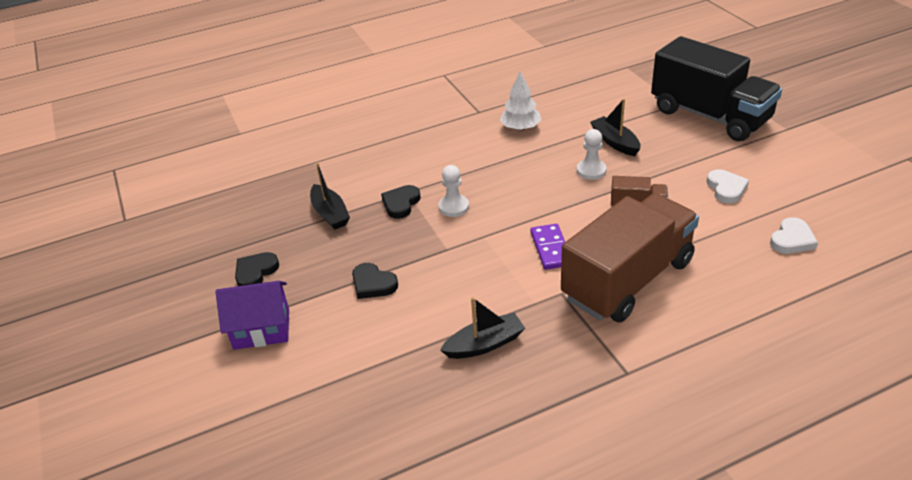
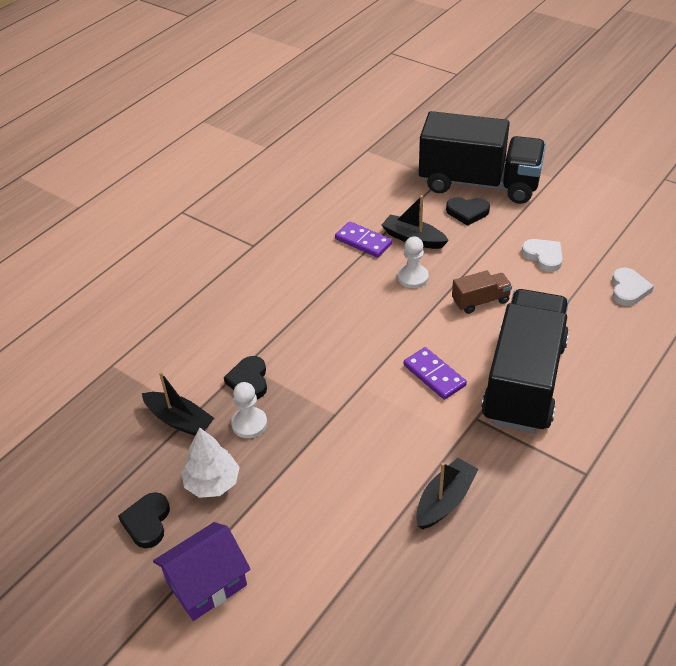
camera: 30 degrees left, 5 degrees up
black heart [352,263,398,299] -> black heart moved to [446,197,490,226]
white pawn [439,165,469,217] -> white pawn moved to [231,382,267,438]
white tree [500,71,542,131] -> white tree moved to [182,427,240,498]
brown truck [561,193,699,322] -> black truck [481,289,569,433]
none -> purple domino [335,222,392,258]

